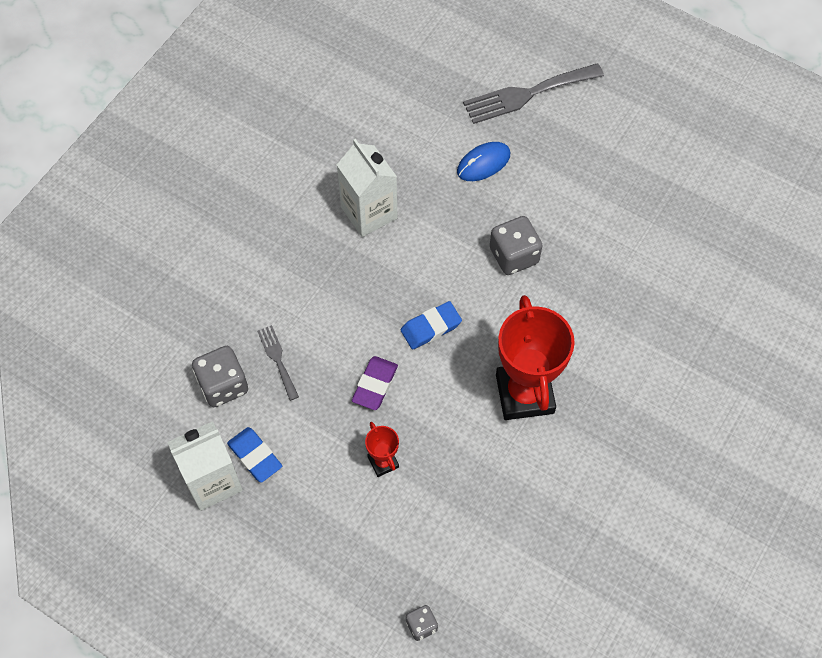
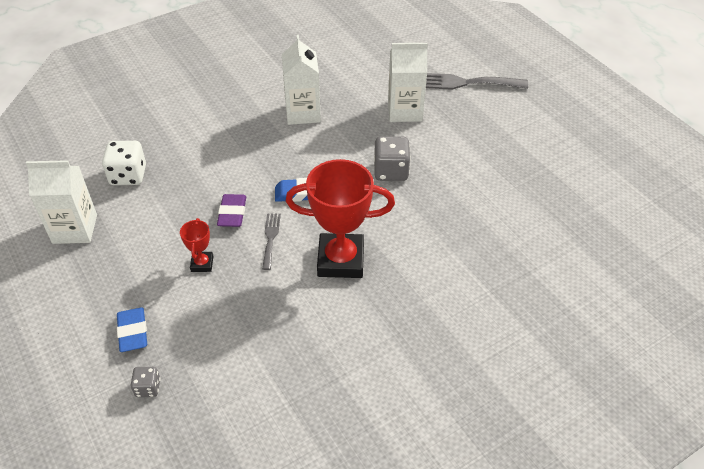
camera: 25 degrees right, 15 degrees down
grey dice [192,346,248,407] -> white dice [102,141,146,185]
blue eraser [227,427,282,483] -> blue eraser moved to [117,307,147,352]
grey fork [257,325,299,401] -> grey fork moved to [262,213,281,270]
purple eraser [352,356,398,410] -> purple eraser turned 45 degrees counterclockwise [217,194,246,227]
blue mouse [457,142,510,181] -> white carton [388,43,428,122]
red trophy [496,295,575,420] -> red trophy turned 75 degrees clockwise [286,159,395,278]

